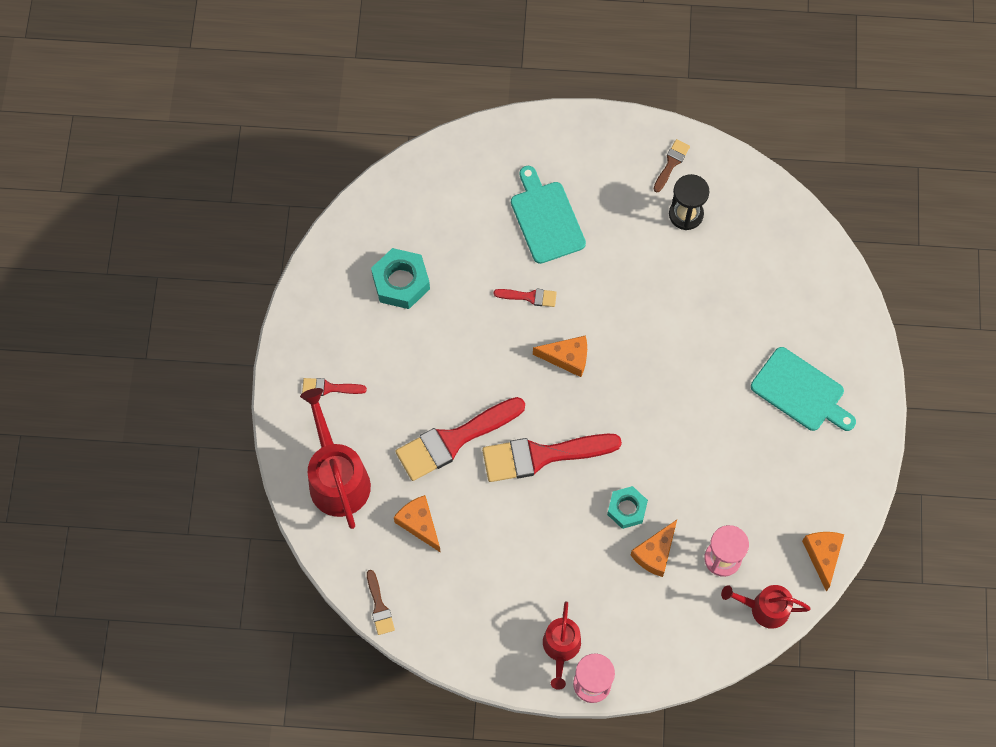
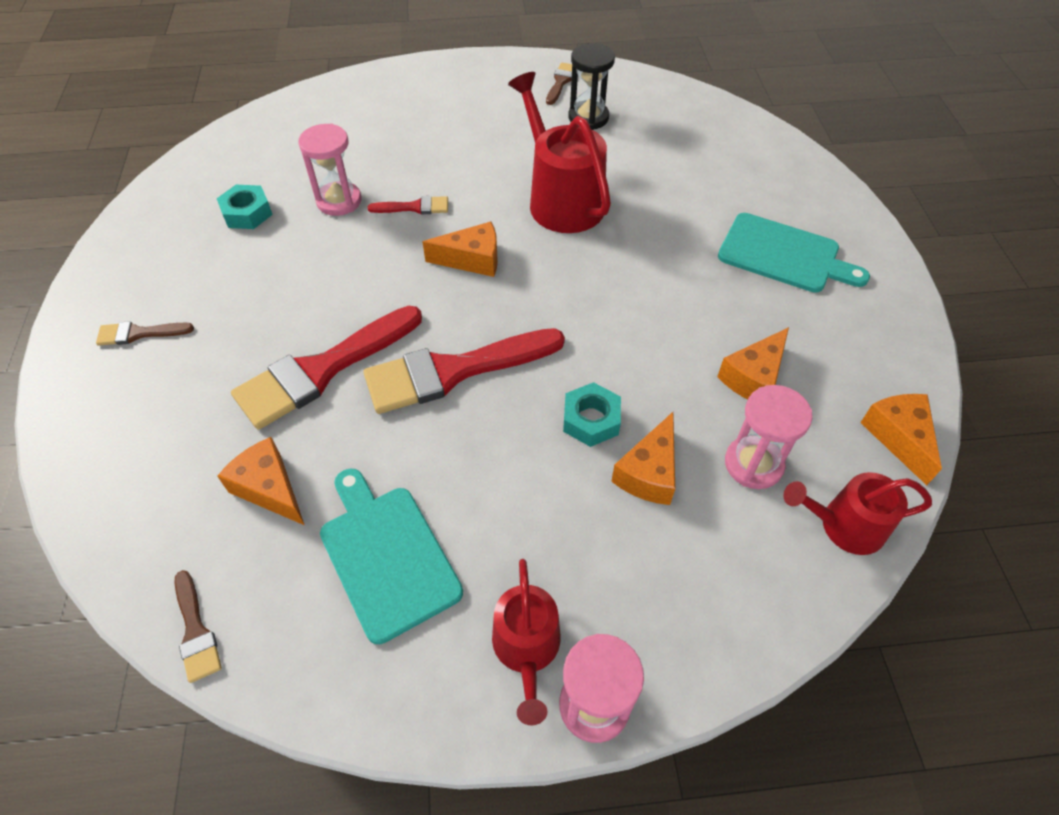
camera: 10 degrees left, 15 degrees down
red watering can [300,388,371,529] -> red watering can moved to [508,72,611,233]
red brush [302,378,367,396] -> brown brush [96,321,194,346]
turquoise nut [371,248,430,309] -> turquoise nut [217,185,273,229], size x0.66
turquoise cutting board [511,166,586,264] -> turquoise cutting board moved to [320,469,463,644]
none -> pink hourglass [298,124,361,216]
none -> orange cheese [717,327,789,399]

